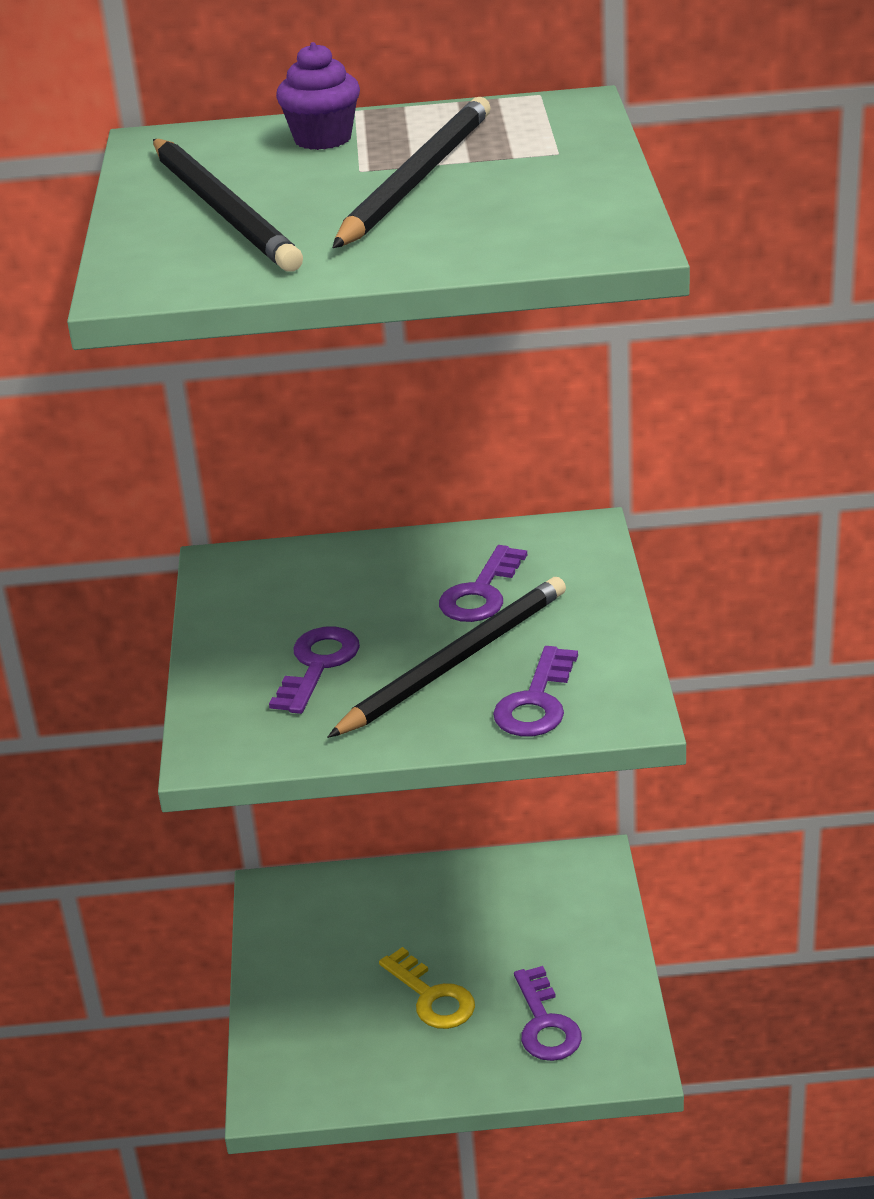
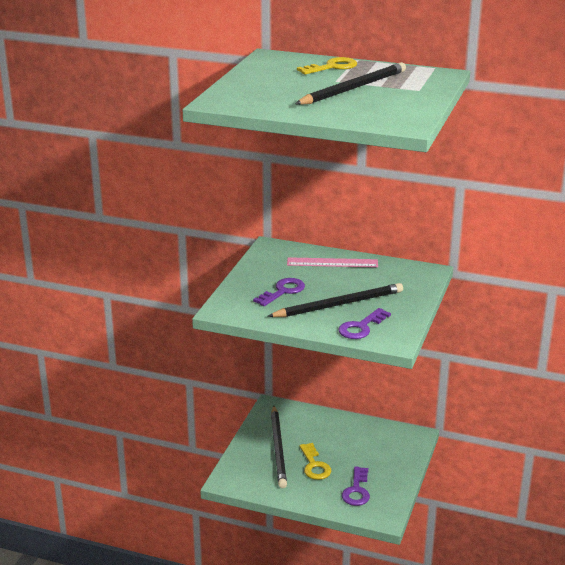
camera: 20 degrees right, 5 degrees down
black pencil [153,139,303,272] -> black pencil moved to [271,405,287,488]
purple cupcake [276,42,360,150] -> yellow key [297,57,357,74]
purple key [439,545,527,622] -> none
none -> pink ruler [287,257,378,267]

